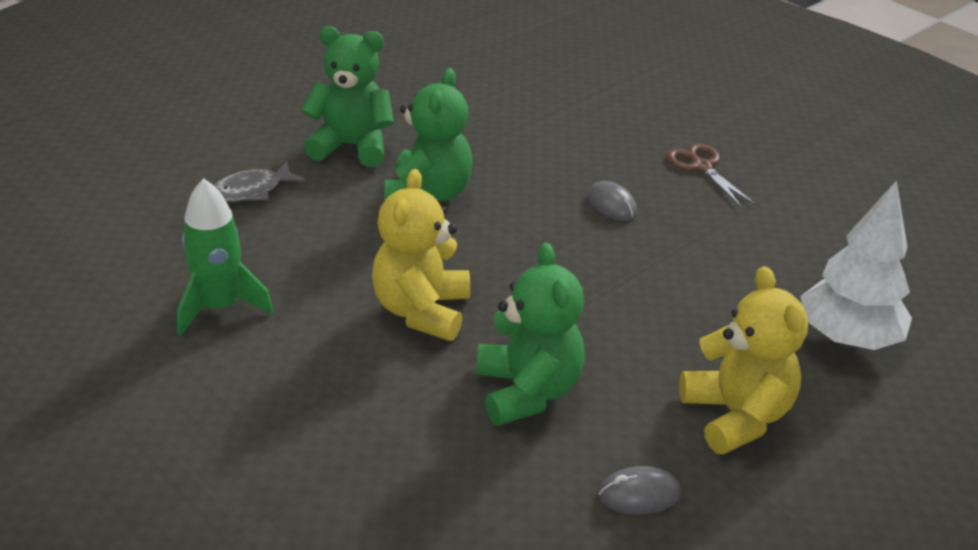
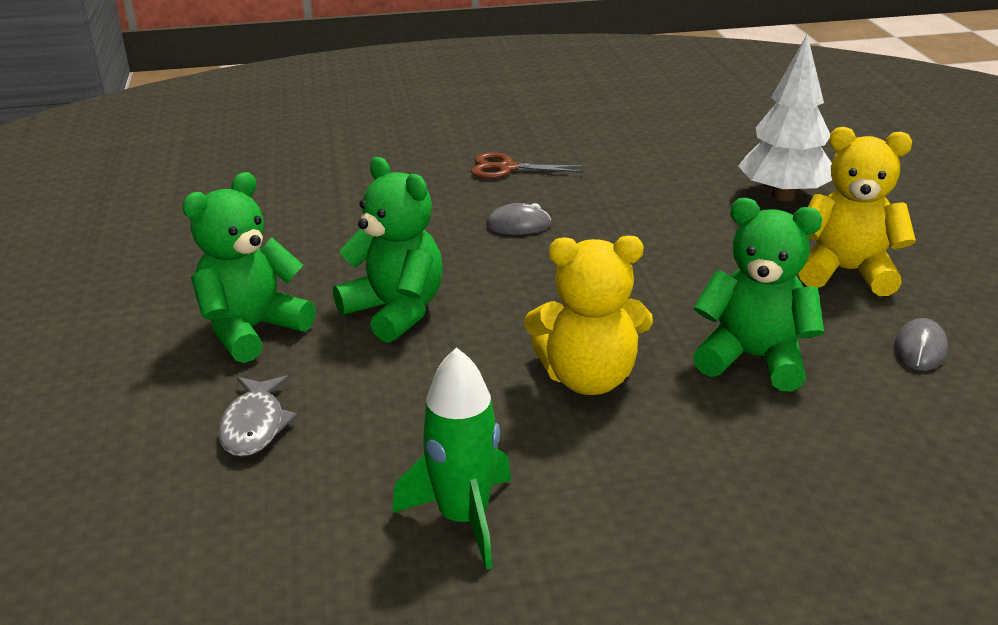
camera: 55 degrees left, 5 degrees down
yellow teddy bear [372,169,470,341] -> yellow teddy bear turned 45 degrees counterclockwise [524,236,653,395]

